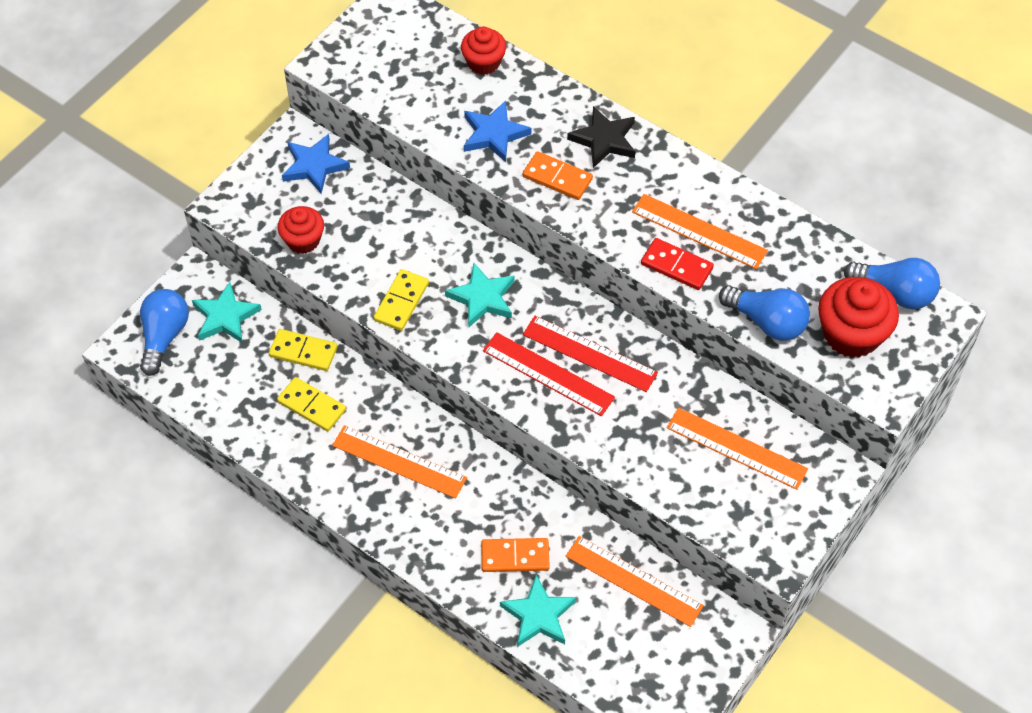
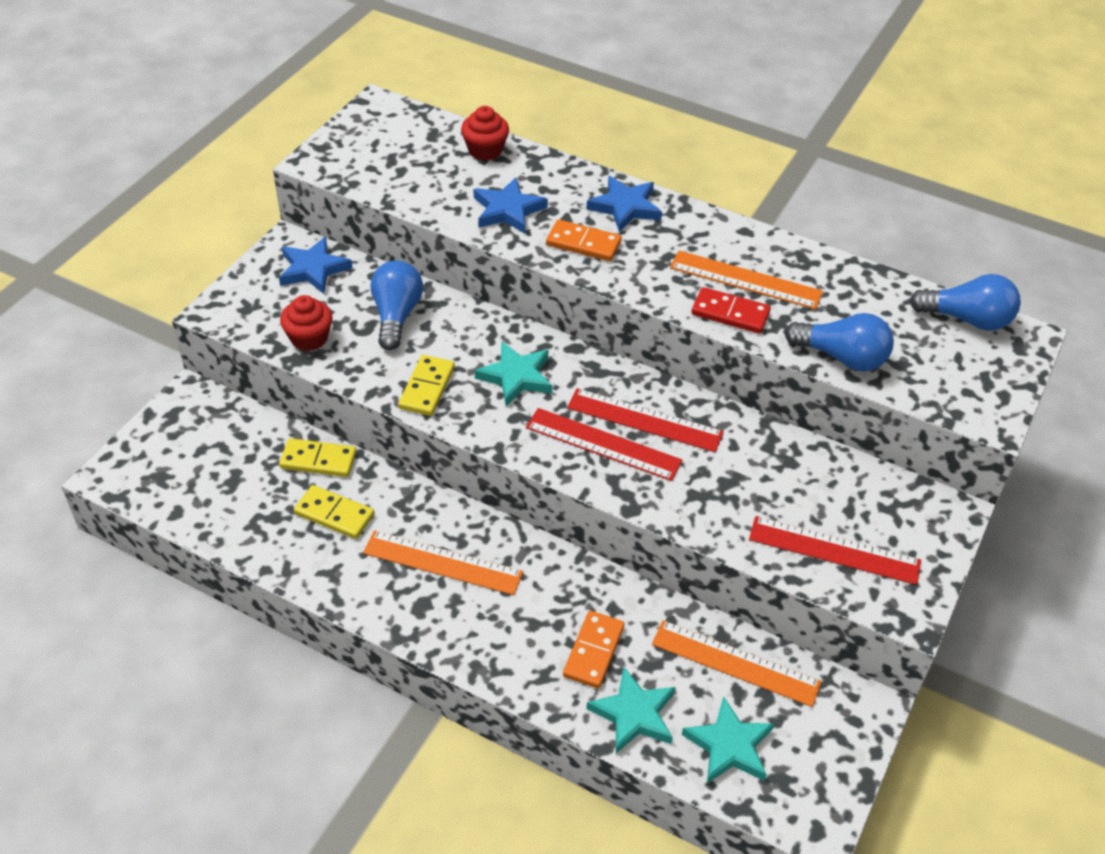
camera: 10 degrees left, 10 degrees down
blue light bulb [140,289,189,376] -> blue light bulb moved to [370,260,423,350]
turquoise star [192,282,262,343] -> turquoise star moved to [682,696,774,784]
orange domino [481,538,550,572] -> orange domino turned 60 degrees counterclockwise [563,611,625,688]
black star [567,106,635,168] -> blue star [586,176,662,232]
orange ruler [667,408,808,490] -> none
red cupcake [818,277,899,358] -> none
none -> red ruler [749,516,921,585]

